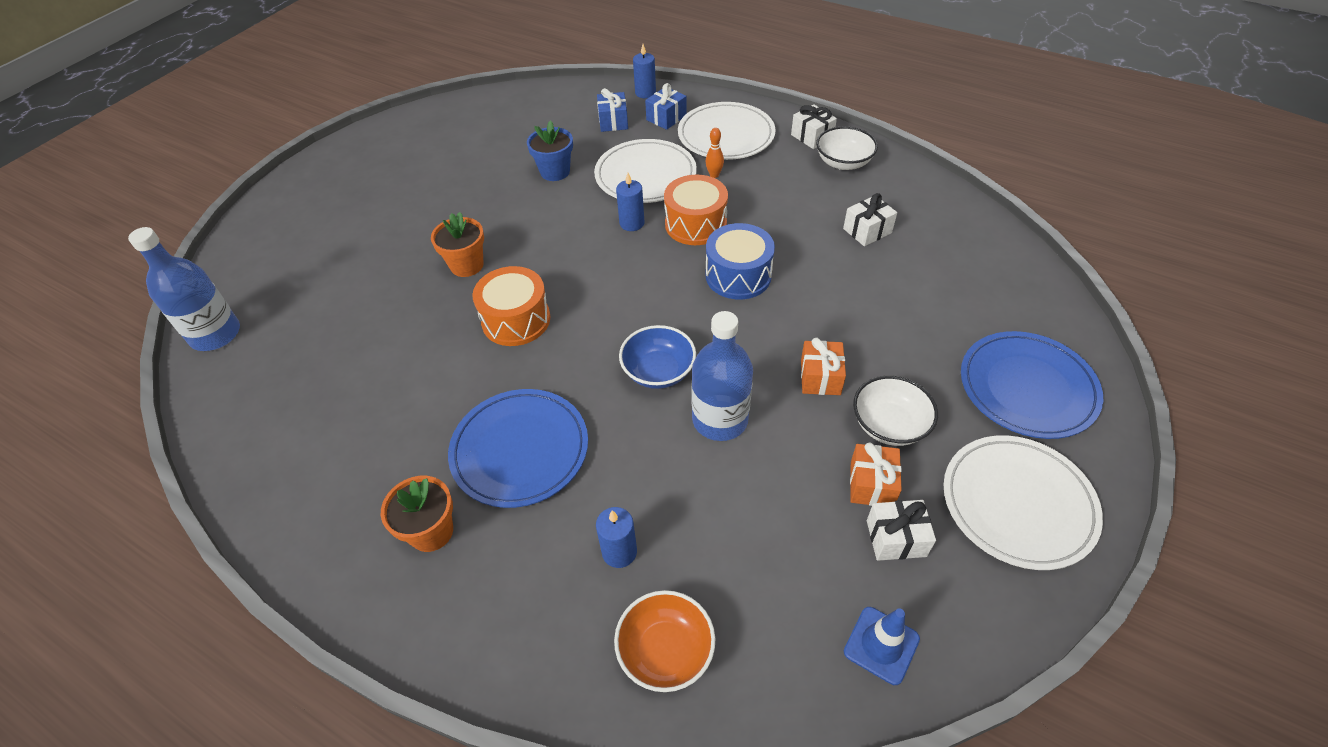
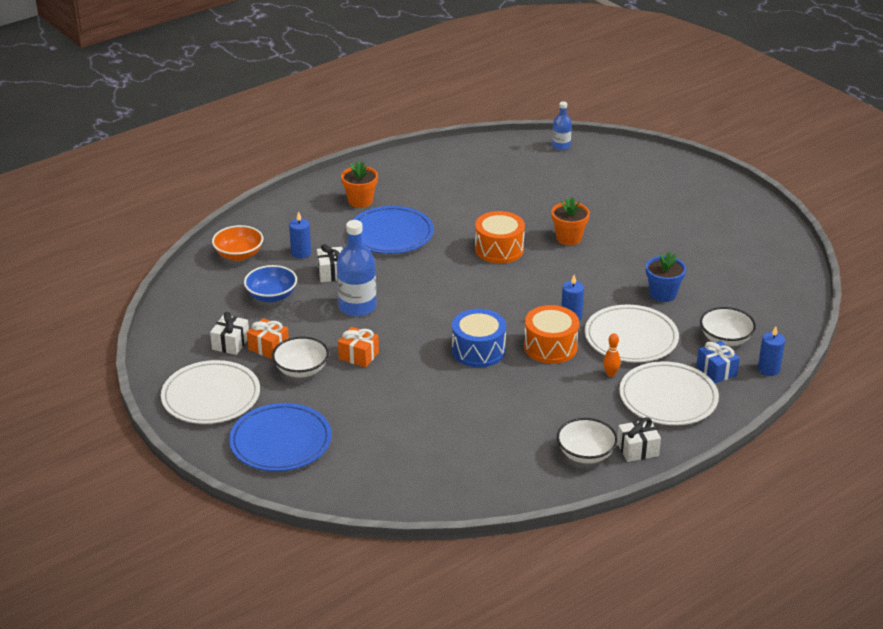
camera: 110 degrees right, 15 degrees down
blue bottle [128,227,240,351] -> blue bottle [552,102,572,150], size x0.57
blue gift [597,88,628,132] -> white bowl [700,307,756,346]
blue bowl [619,325,696,389] -> blue bowl moved to [244,265,297,302]
white gift [843,193,897,246] -> white gift moved to [317,244,343,282]
blue traffic cone [844,607,920,685] -> none

